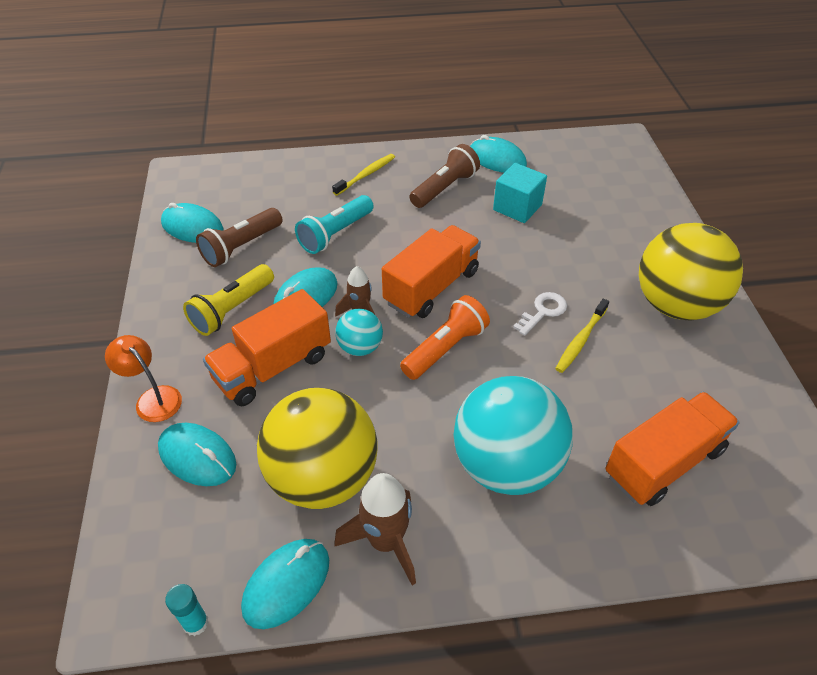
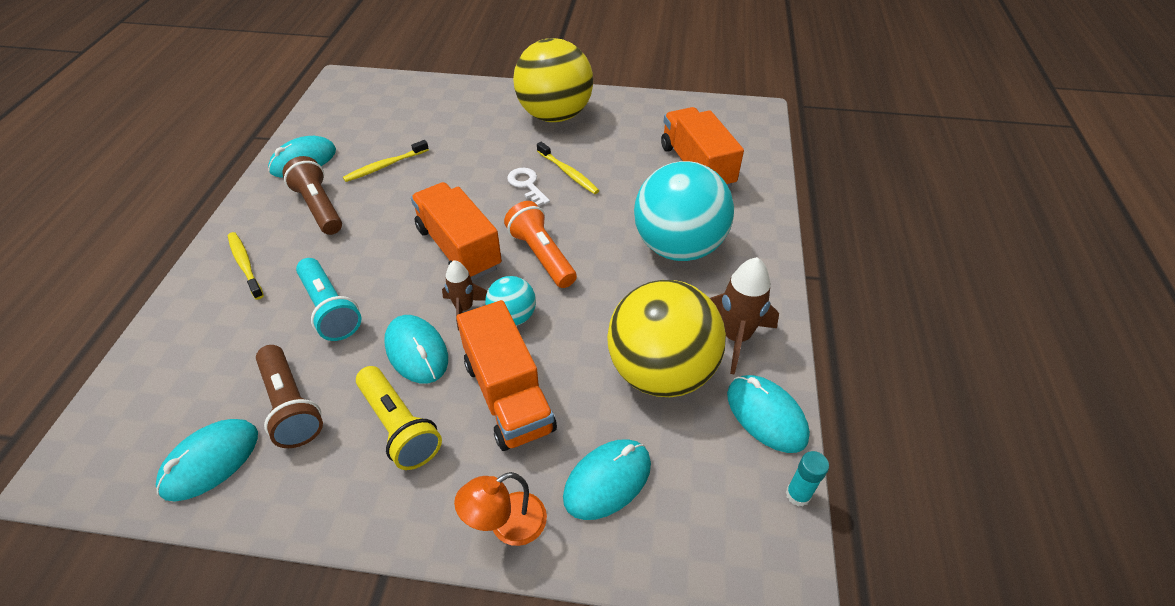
camera: 75 degrees left, 0 degrees up
turquoise cube [493,163,547,223] -> yellow toothbrush [343,140,429,182]

